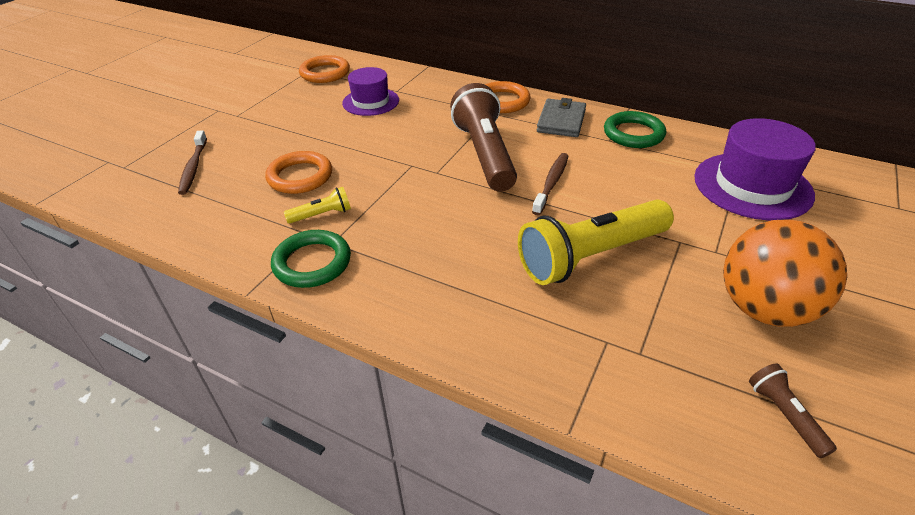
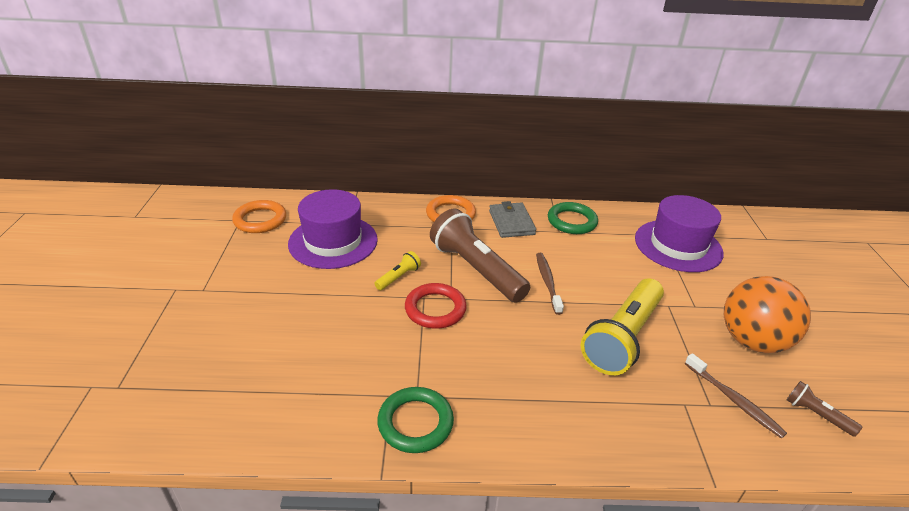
camera: 30 degrees left, 5 degrees down
brown toothbrush [178,130,207,195] -> brown toothbrush moved to [685,353,787,439]
orange ring [265,151,332,194] -> none
yellow flashlight [284,187,351,224] -> yellow flashlight moved to [374,251,421,290]
purple hat [342,67,399,116] -> purple hat [288,189,378,269], size x1.57
none -> red ring [405,283,467,329]

